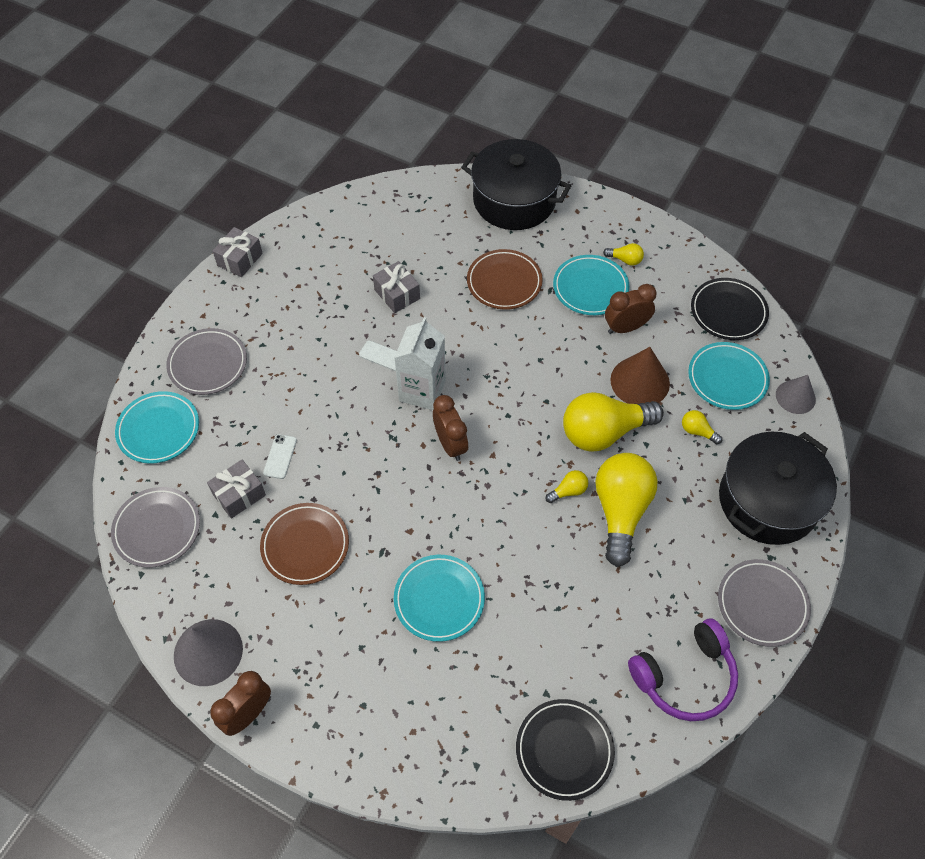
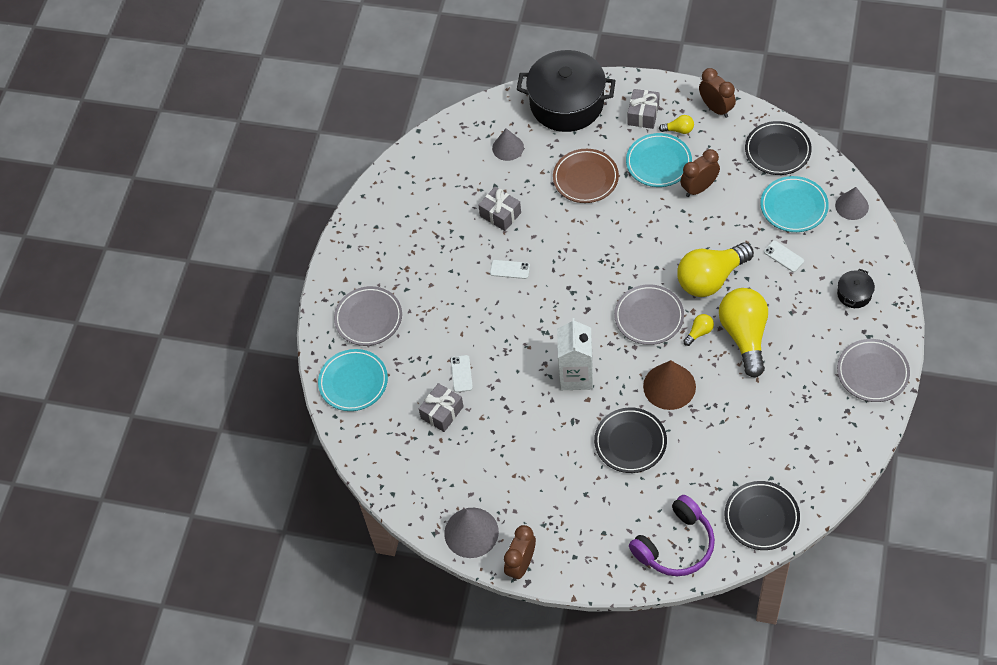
camera: 10 degrees left, 0 degrees up
grey plate [111,487,200,568] -> grey plate moved to [614,284,684,345]
grey gift [213,227,263,277] -> grey gift moved to [628,89,660,129]
brown plate [260,503,349,585] -> none
white carton [394,317,446,410] -> white carton moved to [557,318,593,390]
turquoise plate [394,555,485,642] -> black plate [594,407,667,473]
brown clock [433,395,468,461] -> brown clock moved to [699,68,736,118]
brown cone [610,347,670,404] -> brown cone moved to [643,360,696,410]
purple headphones [628,619,738,721] -> purple headphones moved to [629,495,715,576]
yellow light bulb [682,410,722,444] -> white phone [764,240,804,272]
black pot [719,432,837,545] -> black pot [837,268,875,308], size x0.42
none -> grey cone [492,128,524,161]

